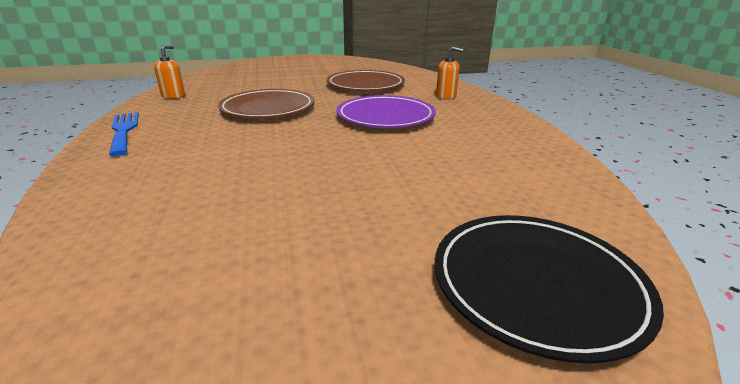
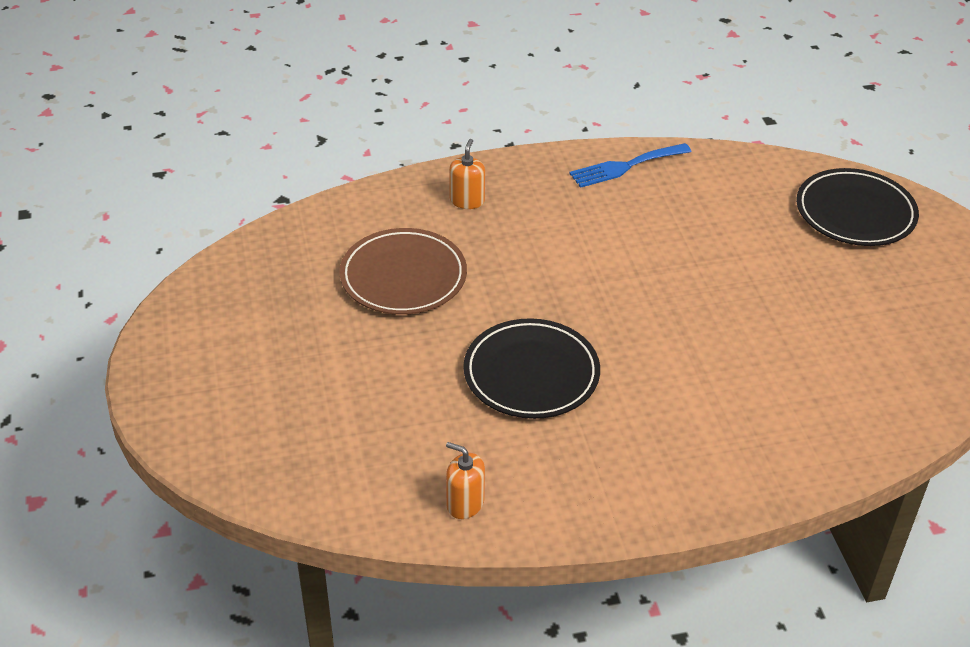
camera: 90 degrees left, 15 degrees up
blue fork [109,112,139,156] -> blue fork moved to [569,143,691,188]
brown plate [218,89,315,118] -> black plate [463,318,600,419]
purple plate [336,95,436,128] -> none

